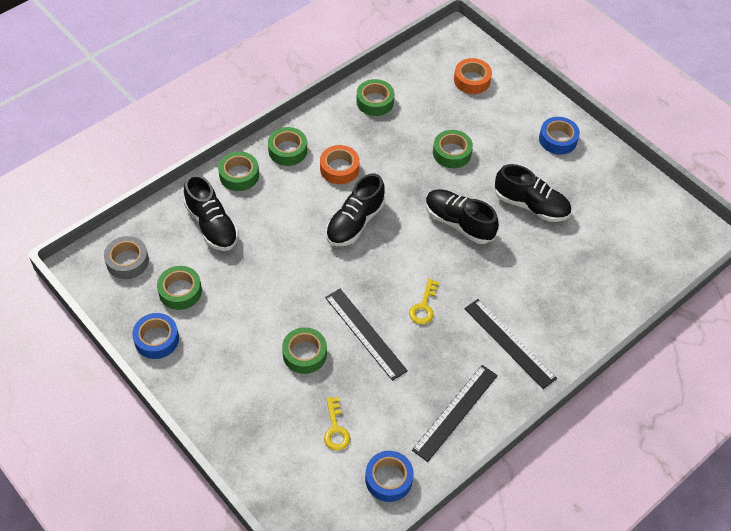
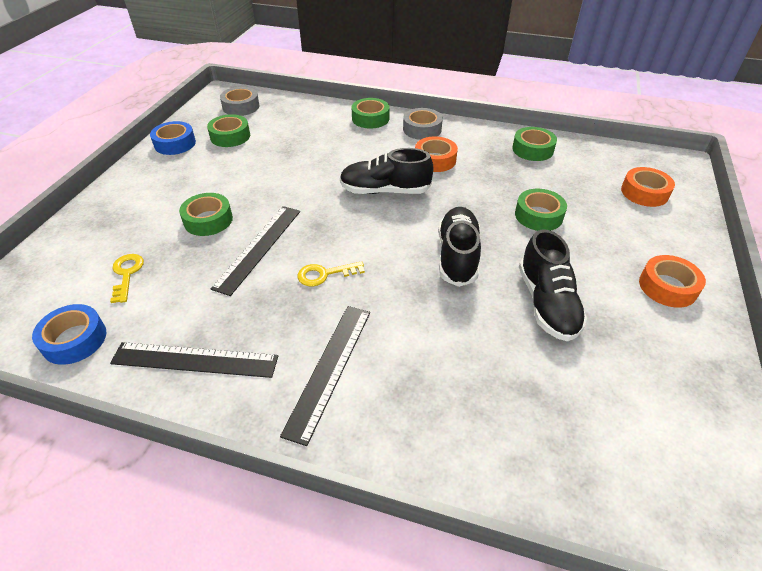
camera: 60 degrees right, 10 degrees down
black shoe [184,174,239,251] -> none
green tape [268,127,307,166] -> grey tape [403,108,443,140]
yellow key [324,397,350,450] -> yellow key turned 120 degrees clockwise [110,254,144,303]
blue tape [539,117,580,155] -> orange tape [639,255,706,308]

